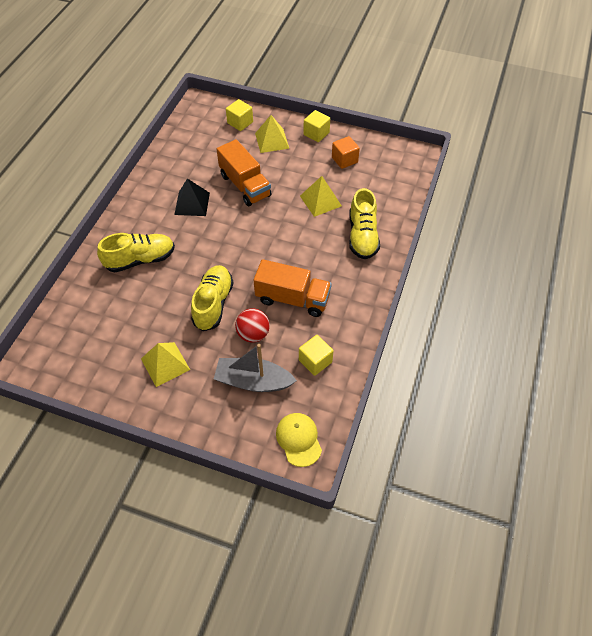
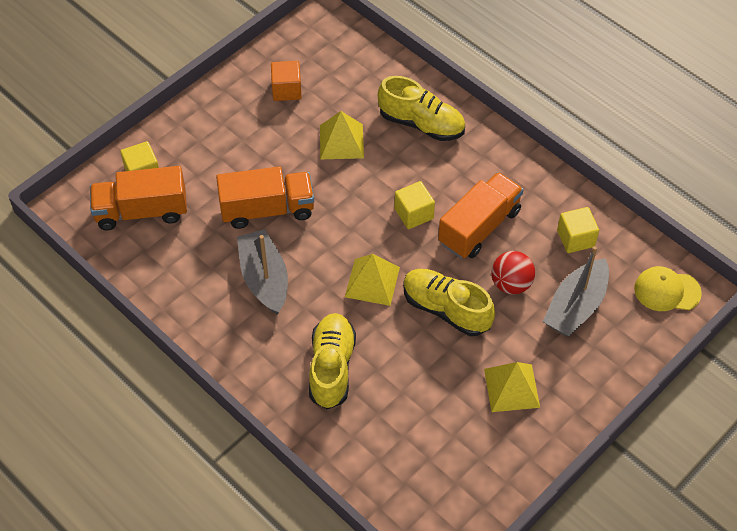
camera: 65 degrees left, 0 degrees up
black pyramid [174,179,210,216] -> grey boat [237,229,288,315]
yellow pyramid [255,115,289,153] -> yellow pyramid moved to [345,254,400,306]
yellow cube [303,110,330,142] -> yellow cube moved to [394,181,435,229]
none -> orange truck [90,166,187,230]

